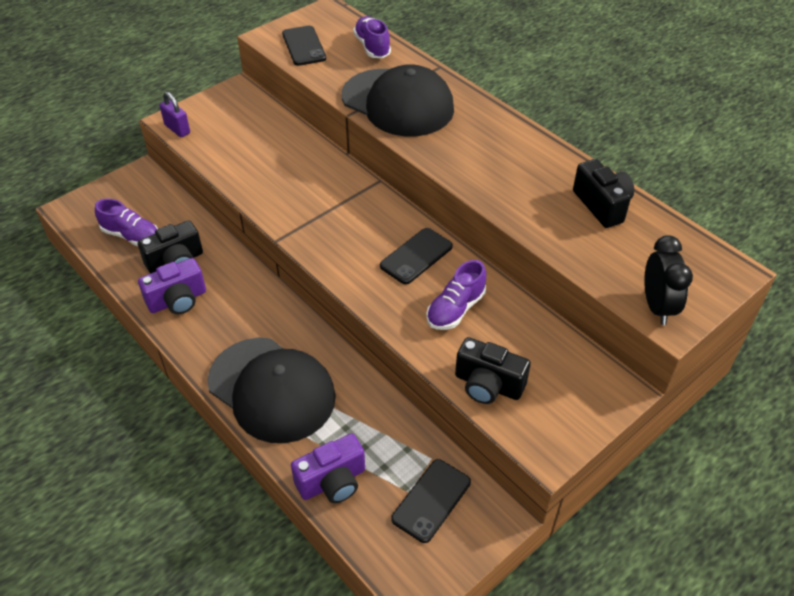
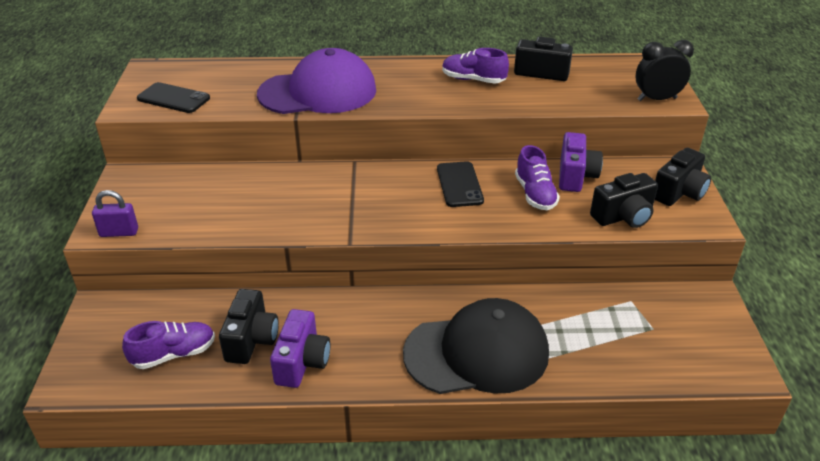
camera: 50 degrees left, 10 degrees down
purple camera [291,433,365,503] -> purple camera moved to [559,132,603,192]
black cap [342,64,454,136] -> purple cap [257,48,376,114]
purple shoe [353,16,391,58] -> purple shoe moved to [442,48,509,84]
black phone [391,459,471,543] -> none
black clock [644,235,693,325] -> black clock turned 45 degrees counterclockwise [636,40,694,101]
none -> black camera [655,148,711,206]

